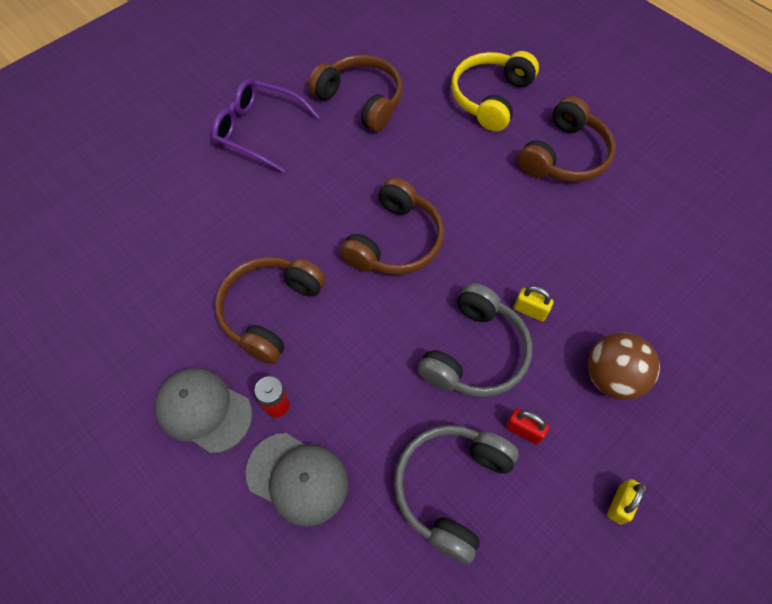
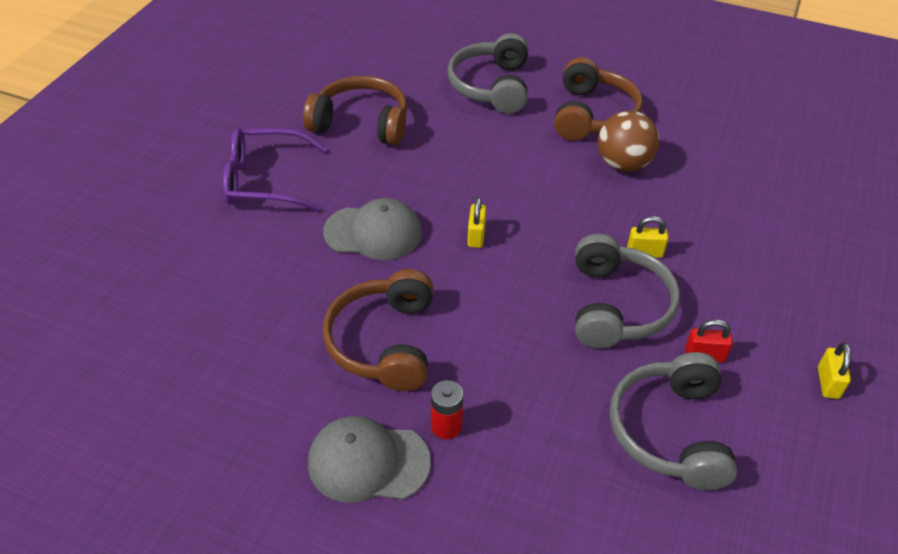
camera: 25 degrees left, 15 degrees down
grey cap [246,433,348,526] -> grey cap moved to [323,198,422,260]
brown headphones [340,177,444,275] -> yellow padlock [467,197,486,248]
yellow headphones [451,51,539,132] -> grey headphones [447,33,528,114]
brown ball [588,332,660,400] -> brown ball moved to [598,110,659,172]

